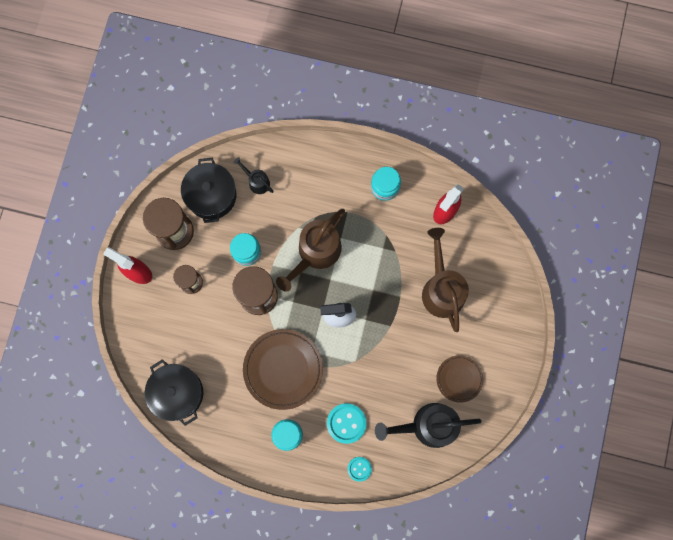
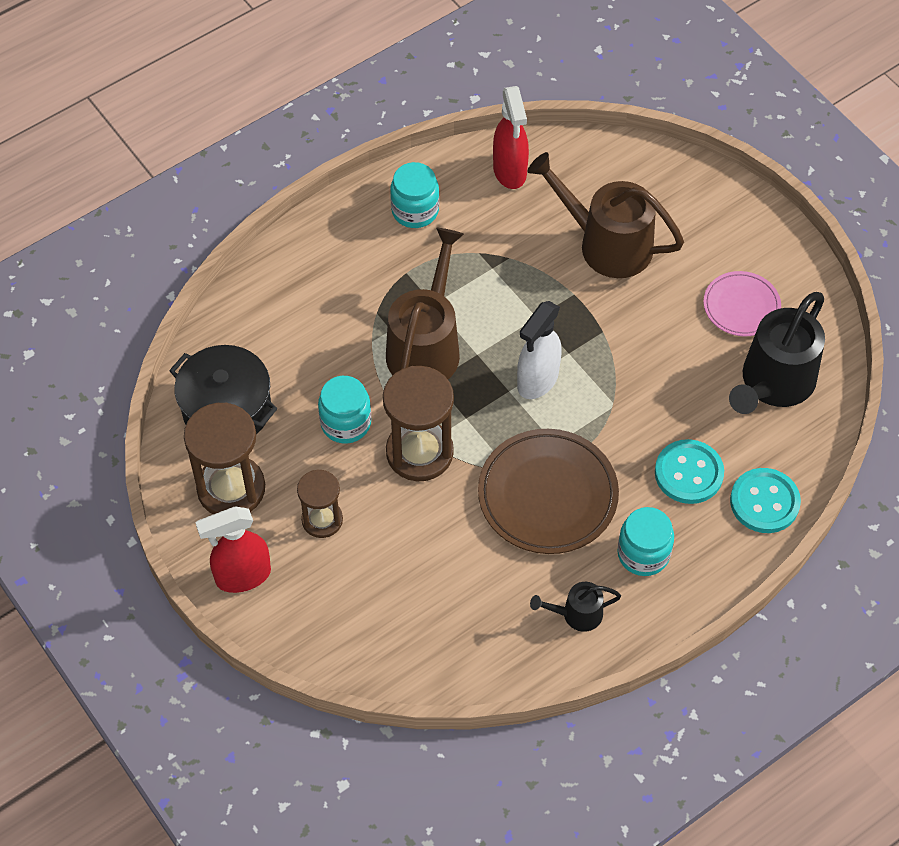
camera: 50 degrees left, 20 degrees down
black pot [145,359,203,426] -> none
black watering can [233,157,274,194] -> black watering can moved to [530,582,621,632]
brown watering can [276,209,345,292] -> brown watering can turned 150 degrees counterclockwise [386,228,464,379]
turquoise button [348,457,372,482] -> turquoise button [730,468,801,533], size x1.65
brown plate [436,355,483,403] -> pink plate [703,271,781,336]

